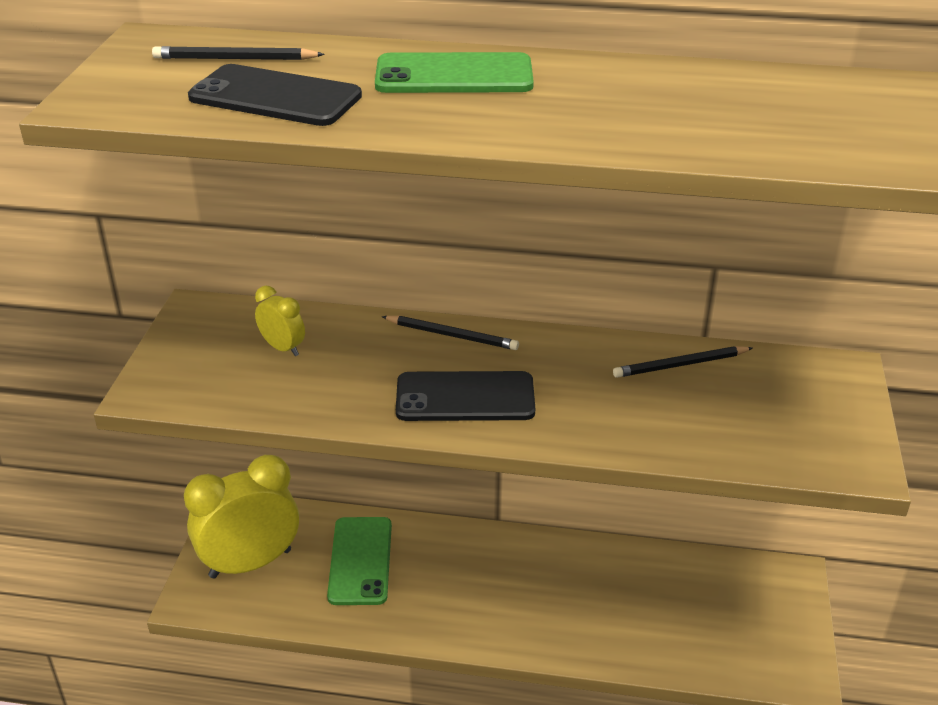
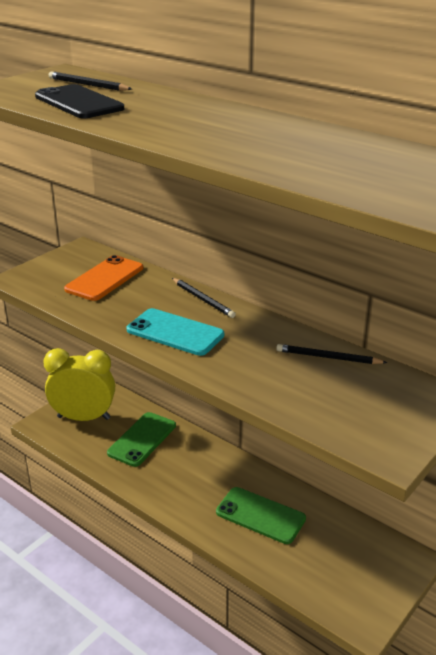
camera: 30 degrees right, 5 degrees down
yellow clock [255,286,305,356] -> orange phone [64,255,143,301]
green phone [375,52,534,93] -> green phone moved to [216,487,306,544]
black phone [396,371,535,421] -> turquoise phone [127,308,224,356]

